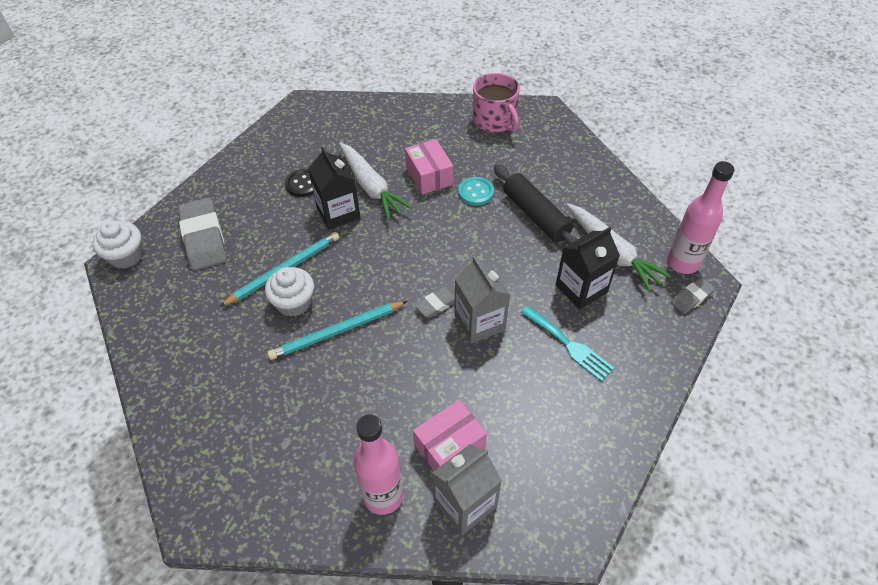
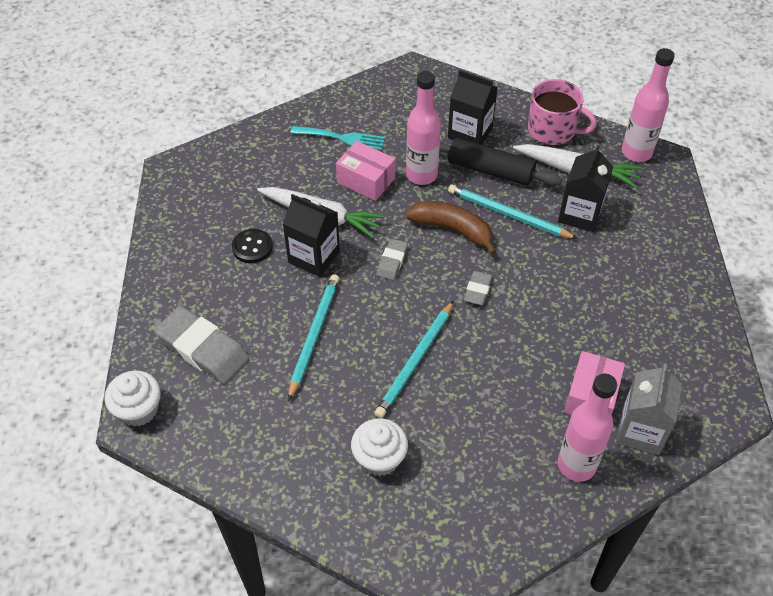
camera: 35 degrees left, 0 degrees up
white cupcake [265,267,314,317] -> white cupcake moved to [351,418,408,476]
grey carton [454,256,510,344] -> none
turquoise button [458,177,494,206] -> pink bottle [406,71,441,185]
pink mug [473,73,520,133] -> pink mug moved to [528,79,597,145]
turquoise fork [520,306,614,382] -> turquoise fork moved to [290,126,385,150]
grey eraser [671,277,715,314] -> grey eraser moved to [377,239,408,280]
none -> brown banana [406,201,497,255]
none -> black carton [448,70,498,145]
none -> turquoise pencil [448,184,578,239]

